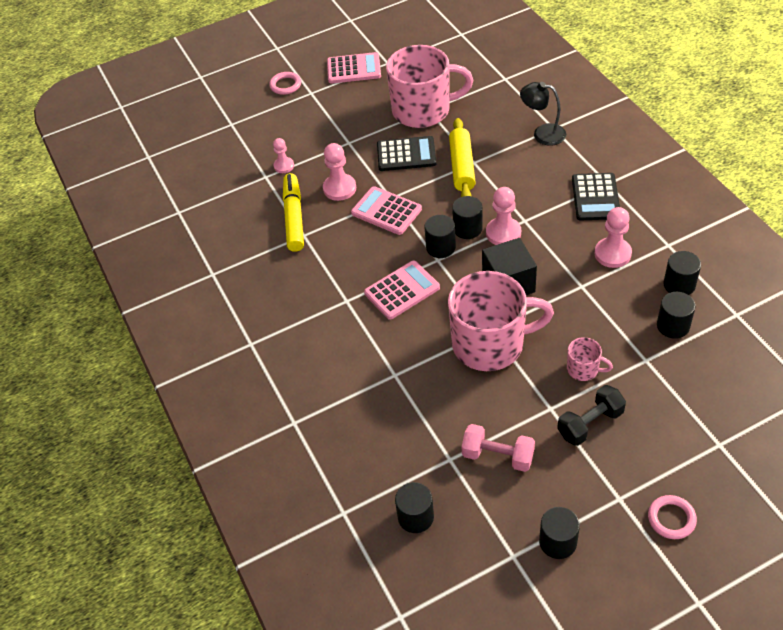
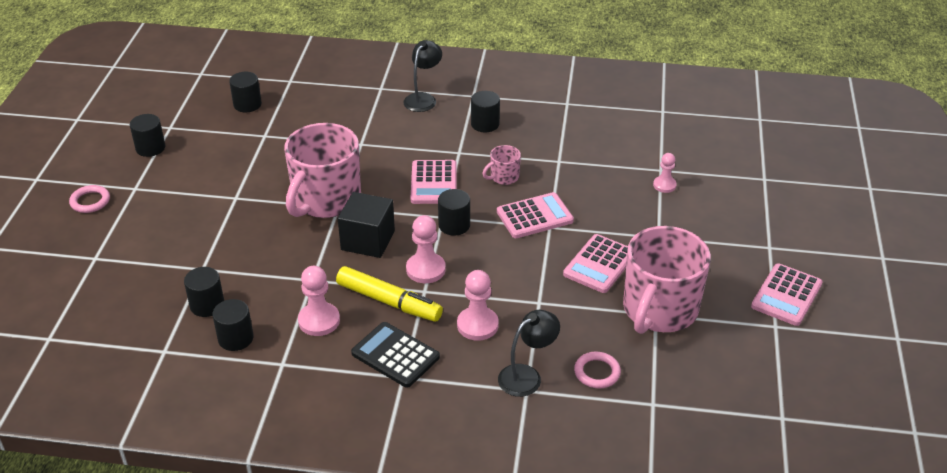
camera: 120 degrees right, 10 degrees down
pink ring [269,72,301,95] -> pink ring moved to [574,352,621,388]
yellow marker [283,173,304,252] -> yellow marker moved to [336,266,443,322]
pink pawn [323,143,356,201] -> pink pawn moved to [457,270,499,341]
black calculator [377,136,436,171] -> pink calculator [563,234,628,293]
yellow rolling pin [449,118,476,197] -> none
black cylinder [452,196,483,239] -> black cylinder moved to [471,91,500,132]
pink dumbbell [462,424,535,472] -> none
black dumbbell [557,385,626,446] -> none
pink mug [567,337,613,381] -> pink mug moved to [483,145,521,185]
none -> black lamp [403,40,442,112]

